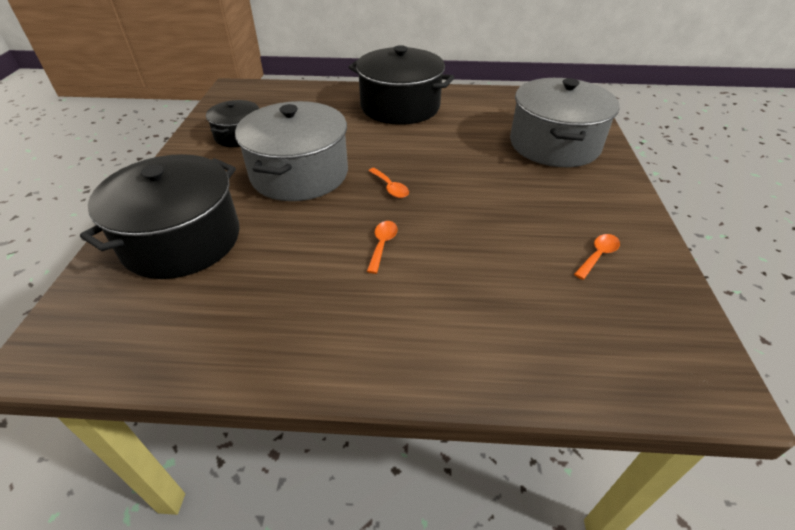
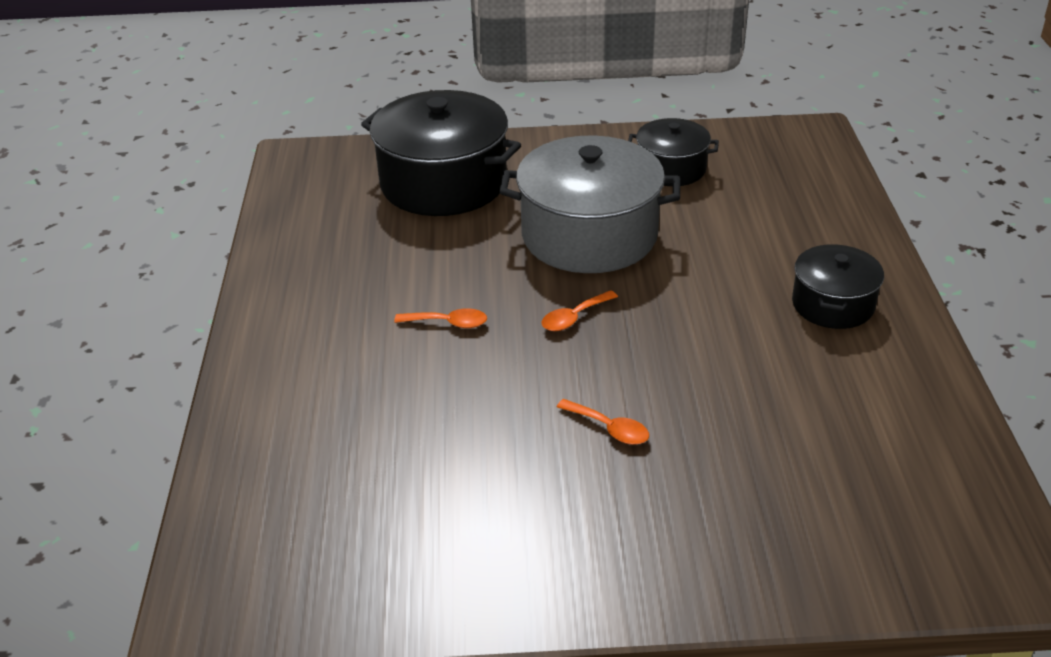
camera: 85 degrees right, 5 degrees down
black pot [349,45,454,125] -> black pot [792,244,884,329], size x0.55
grey pot [510,78,620,167] -> none
orange spoon [574,234,620,280] -> orange spoon moved to [557,399,649,445]

